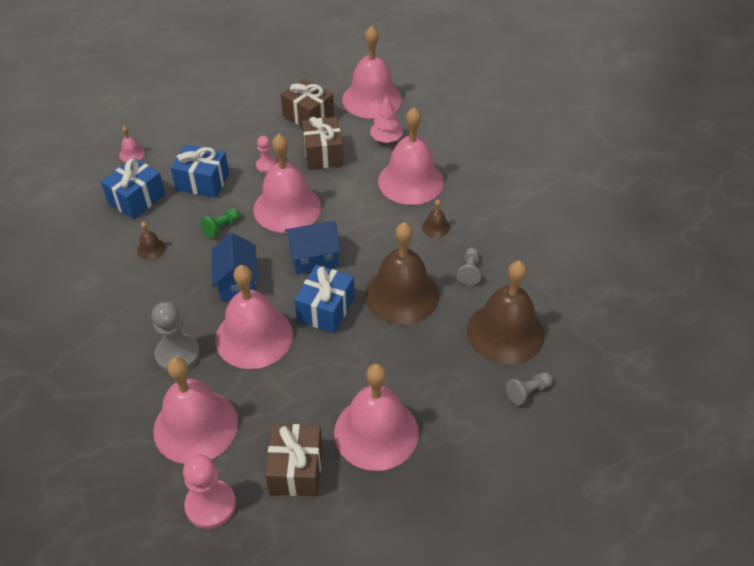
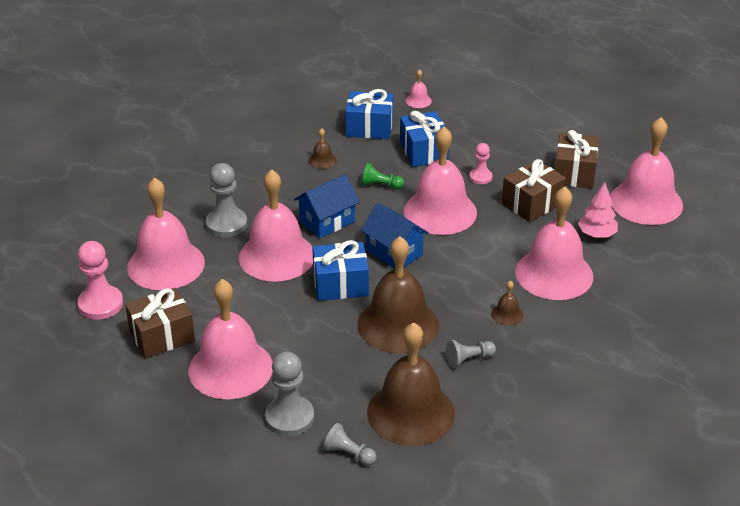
camera: 60 degrees right, 10 degrees down
none -> grey pawn [265,352,314,436]

